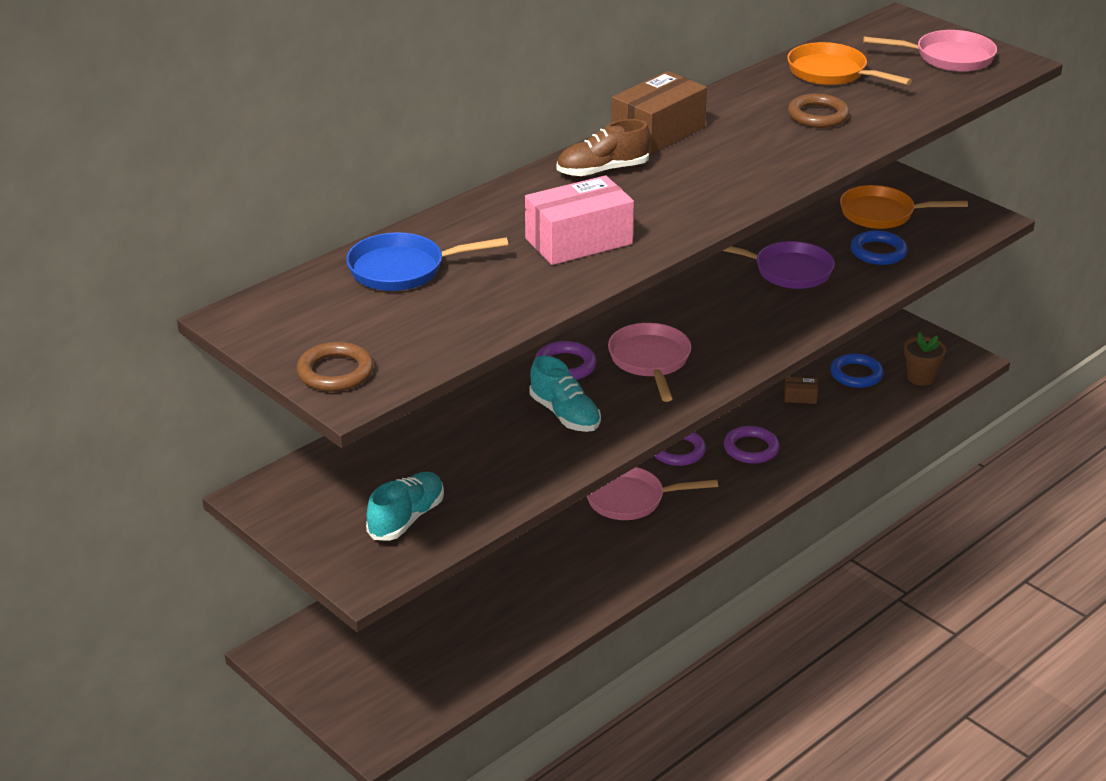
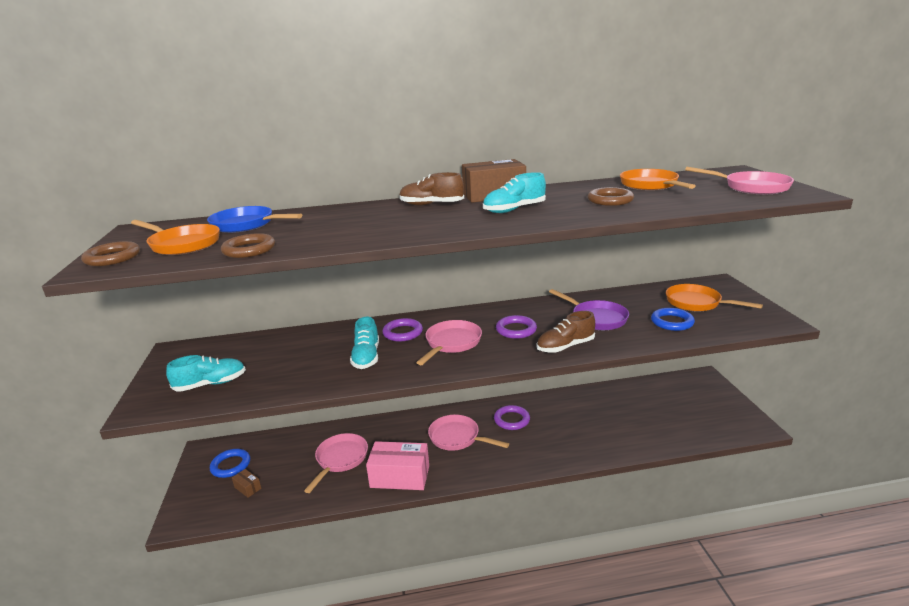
camera: 35 degrees right, 10 degrees down
pink box [525,175,634,265] -> pink box moved to [366,441,429,490]
purple ring [724,426,780,464] -> purple ring moved to [496,315,537,339]
brown box [784,377,818,404] -> brown box moved to [232,469,261,497]
blue ring [830,353,883,388] -> blue ring moved to [210,449,250,478]
brown flower pot [904,332,946,386] -> none
none -> orange pan [131,220,220,255]
none -> brown ring [221,233,275,258]
none -> pink pan [304,433,368,493]
none -> turquoise shoe [483,172,546,213]
none -> brown shoe [537,311,595,353]

